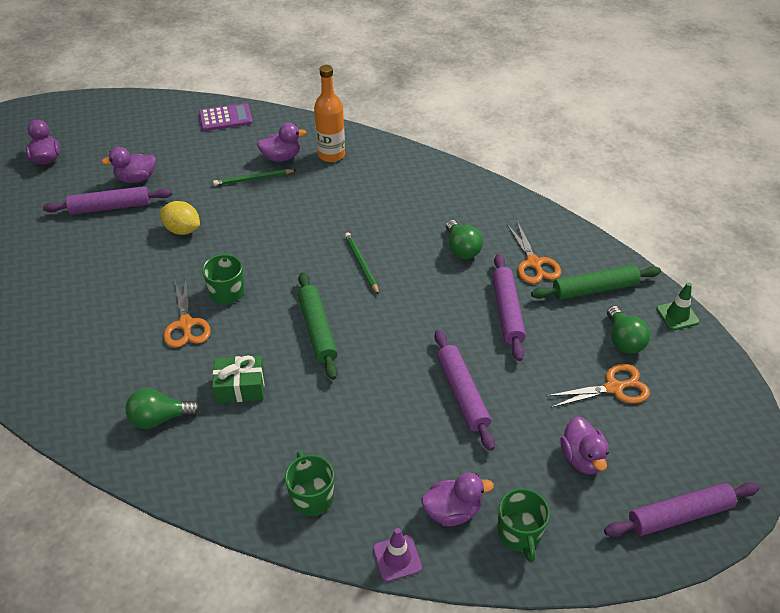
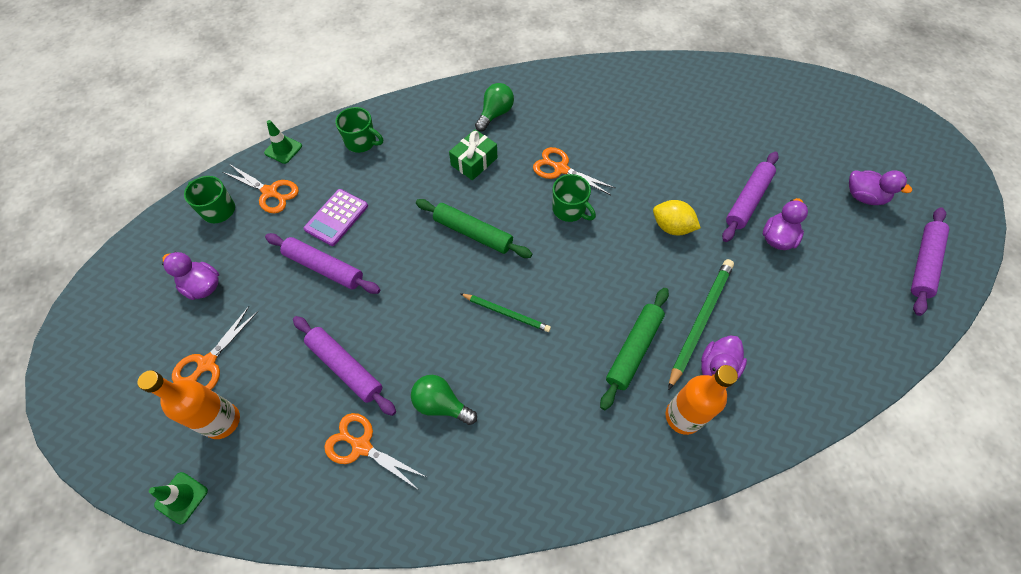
camera: 135 degrees right, 15 degrees up
yellow lemon [160,201,200,235] -> yellow lemon turned 45 degrees clockwise [653,200,701,235]
purple calculator [199,103,253,131] -> purple calculator moved to [304,189,368,246]
green pencil [213,169,296,186] -> green pencil [668,259,734,390], size x1.62
purple traffic cone [373,528,422,582] -> green traffic cone [264,120,302,164]
purple duck [421,473,494,526] -> orange scissors [222,164,299,213]
green rolling pin [531,265,661,300] -> green rolling pin moved to [600,288,669,410]
purple rolling pin [604,482,760,537] -> purple rolling pin moved to [911,207,949,316]
green light bulb [607,306,650,354] -> orange bottle [137,370,240,439]

